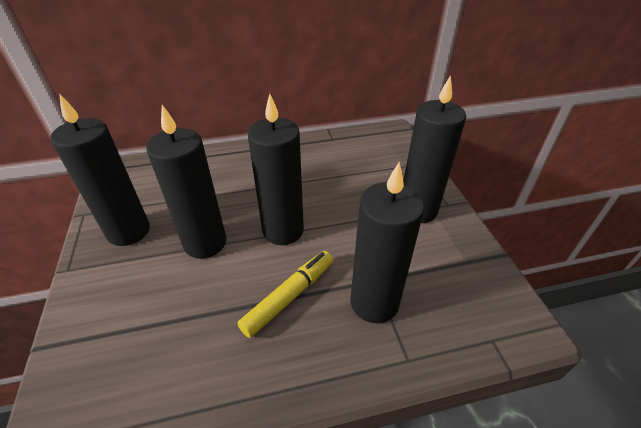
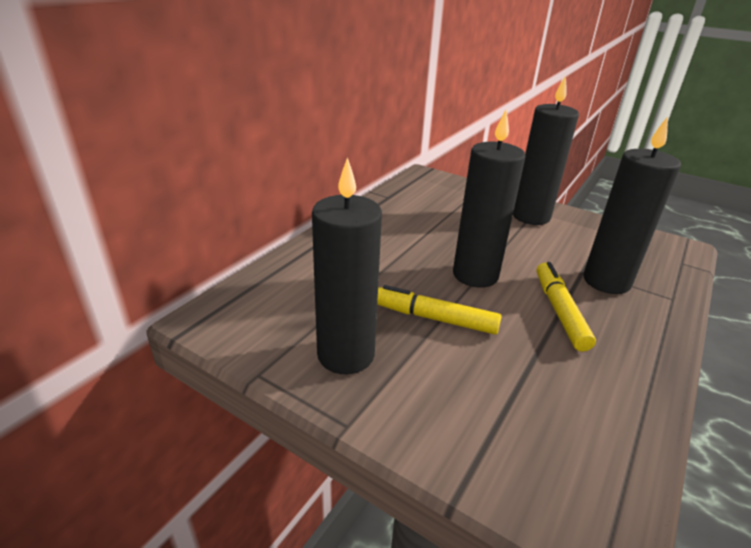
camera: 45 degrees left, 10 degrees down
black candle [146,105,226,259] -> yellow marker [377,285,502,335]

